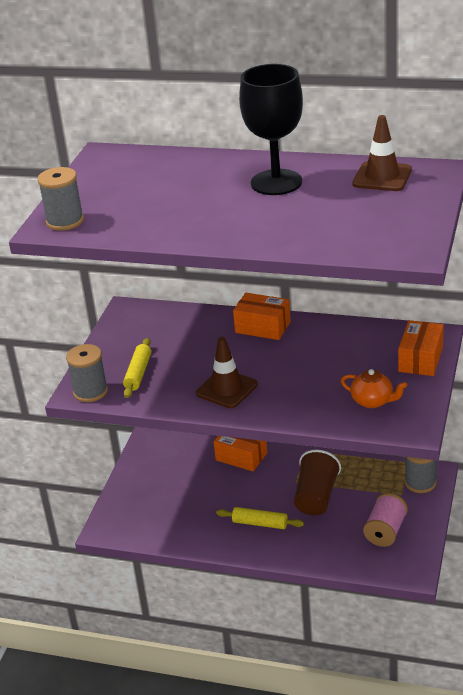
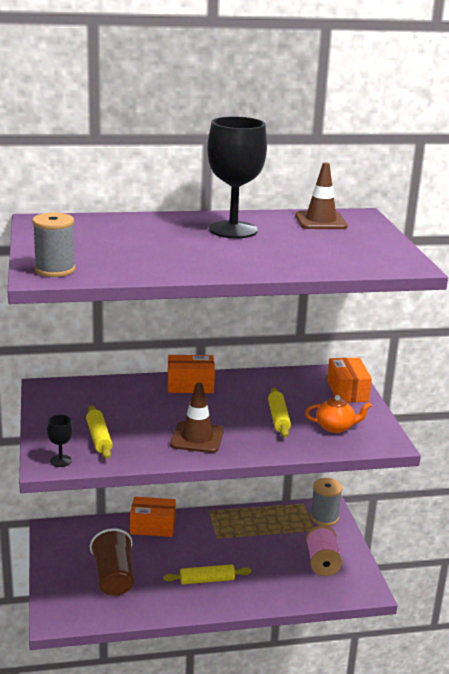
camera: 30 degrees left, 10 degrees down
grey spool [66,344,108,402] -> black goblet [47,415,73,467]
brown cup [294,450,341,515] -> brown cup moved to [90,528,134,596]
none -> yellow rolling pin [268,387,291,438]

